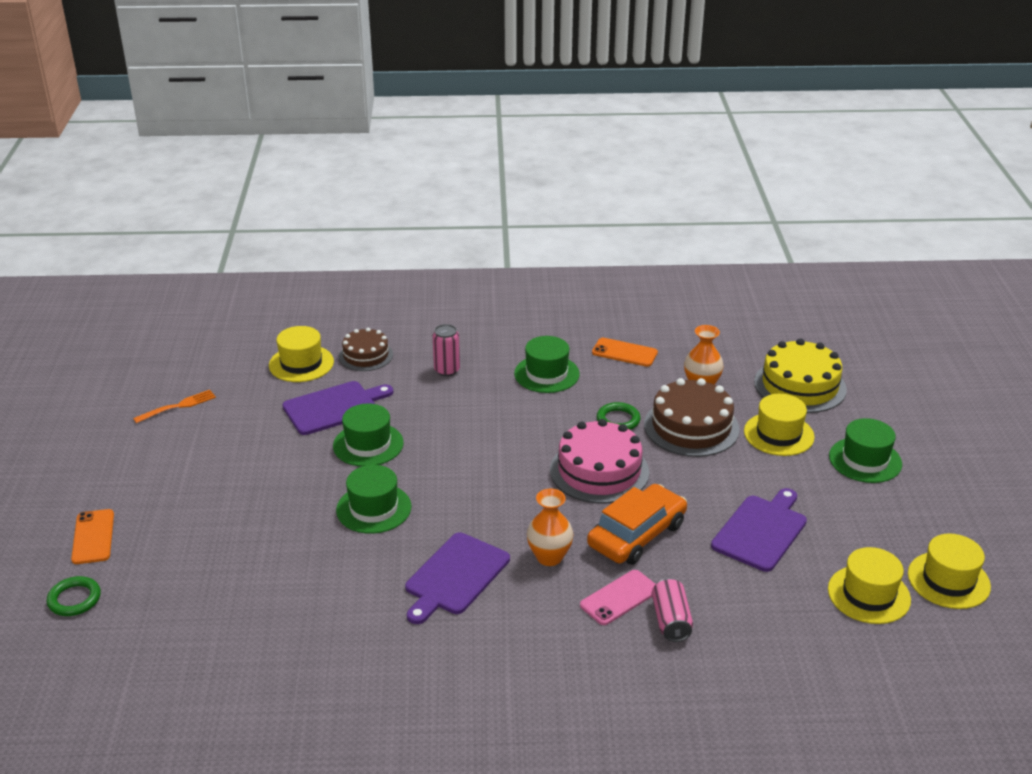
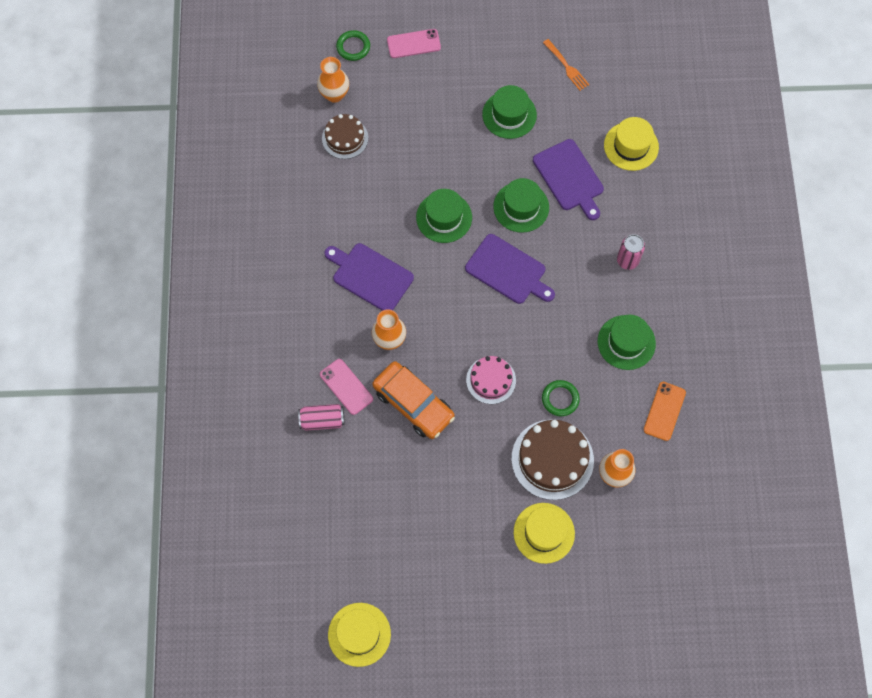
camera: 90 degrees right, 35 degrees up
orange phone [71,509,114,564] -> pink phone [387,29,441,58]
brown cake [339,328,393,371] -> brown cake moved to [322,114,368,159]
pink cake [550,419,649,503] -> pink cake [466,356,516,404], size x0.62
purple cutting board [711,488,807,572] -> purple cutting board moved to [465,234,555,304]
yellow cake [754,338,847,413] -> none
yellow hat [828,547,911,624] -> none
green hat [829,418,902,483] -> green hat moved to [482,85,537,139]
none -> orange vase [317,57,349,103]

